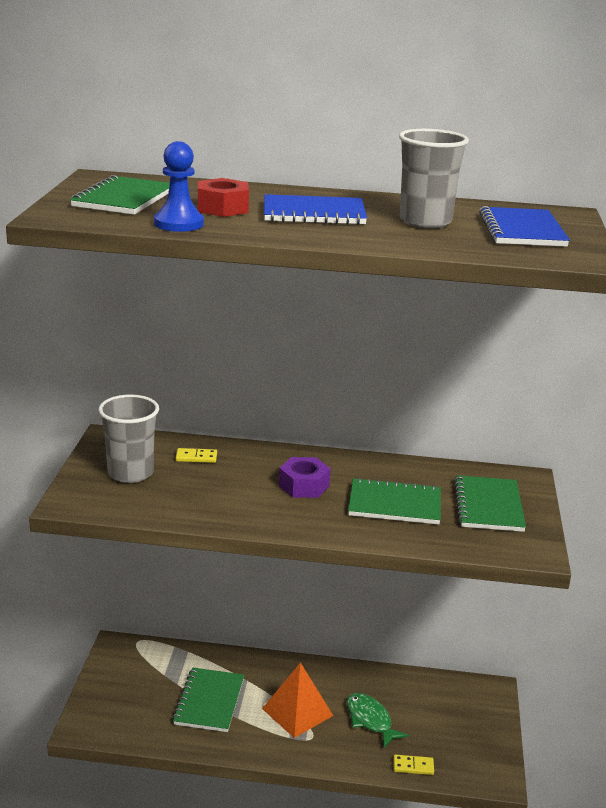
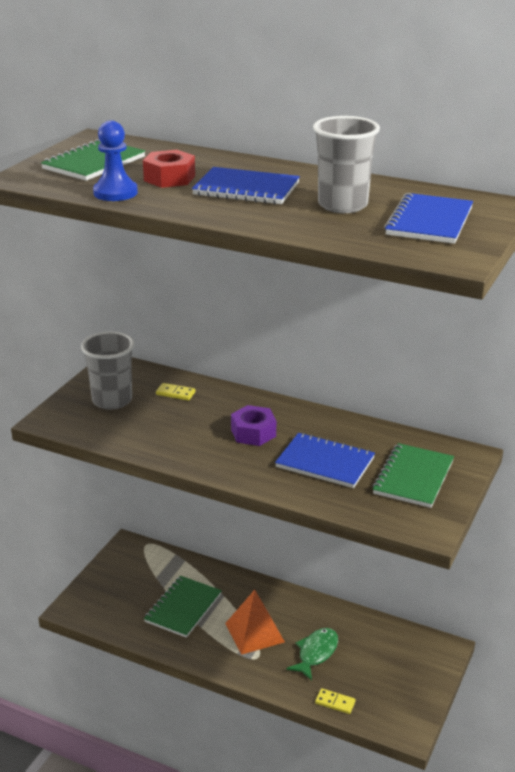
camera: 20 degrees right, 5 degrees up
green fish [346,693,409,748] -> green fish turned 45 degrees clockwise [286,628,338,681]
green notebook [348,477,441,525] -> blue notebook [275,433,375,488]

